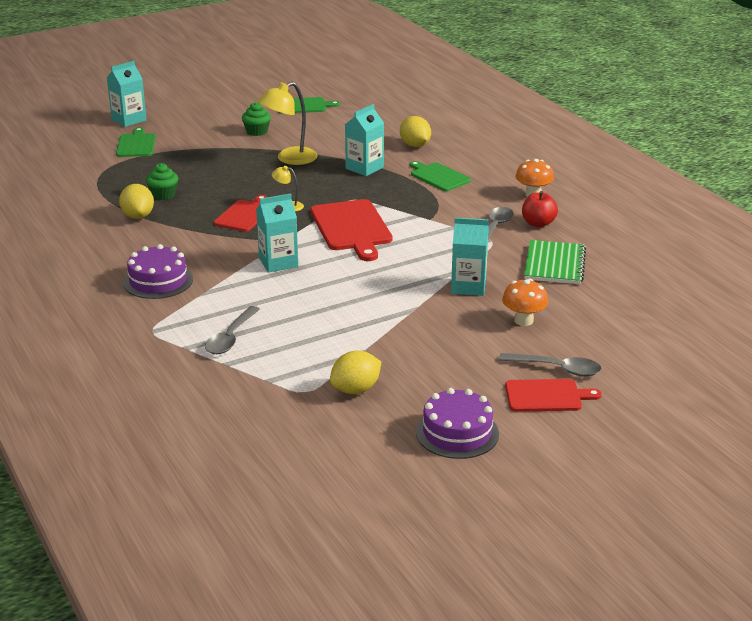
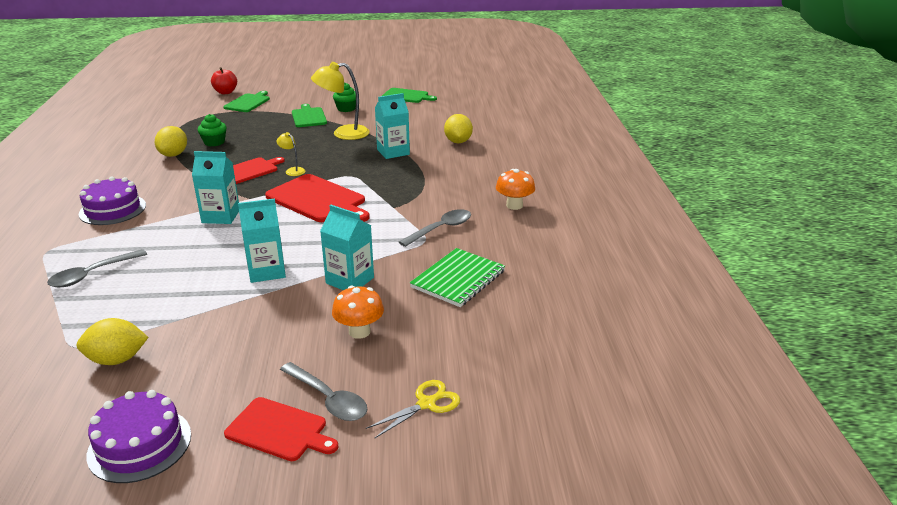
camera: 25 degrees right, 0 degrees up
turquoise carton [107,61,147,127] -> turquoise carton moved to [238,198,286,283]
red cutting board [311,199,393,261] -> red cutting board turned 60 degrees counterclockwise [265,174,370,222]
green cutting board [410,161,471,191] -> green cutting board moved to [292,104,327,127]
red apple [522,191,558,227] -> red apple moved to [211,67,237,94]
none -> yellow scissors [366,380,460,438]

